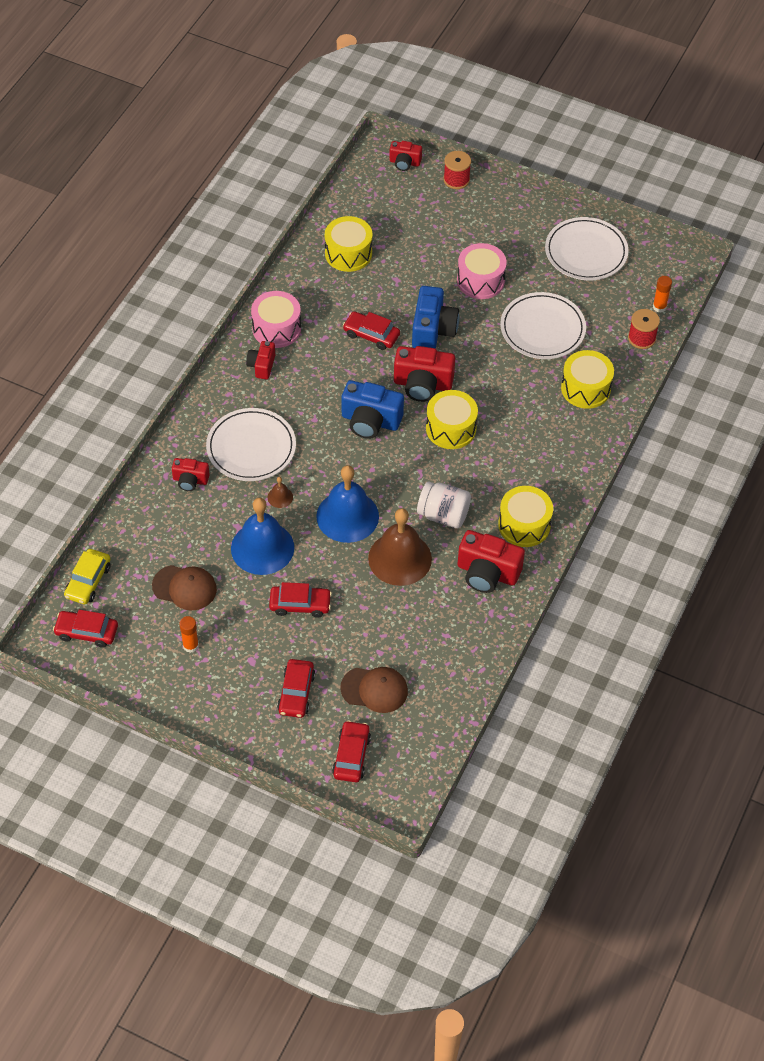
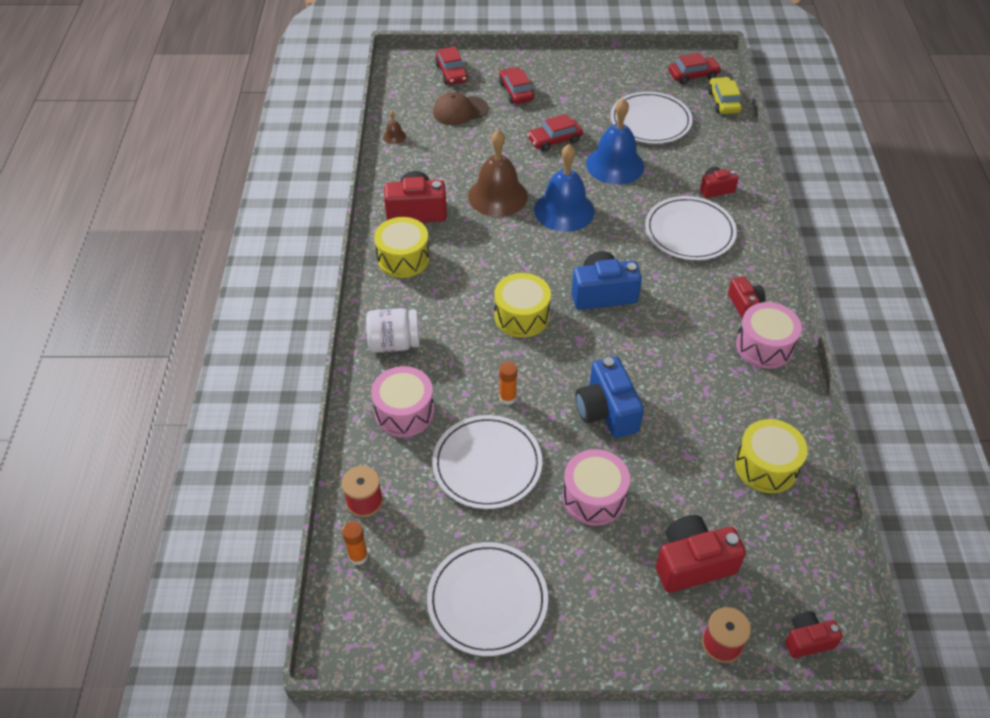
camera: 155 degrees right, 5 degrees down
brown cap [152,565,217,610] -> white plate [611,91,693,144]
orange glue stick [179,616,199,653] -> orange glue stick moved to [499,361,518,405]
brown bell [268,477,293,508] -> brown bell moved to [383,111,406,144]
red car [343,311,400,350] -> none
red camera [394,346,455,402] -> red camera moved to [656,515,746,593]
white jar [417,481,471,528] -> white jar moved to [366,308,420,353]
yellow drum [561,350,614,409] -> pink drum [371,366,434,437]

